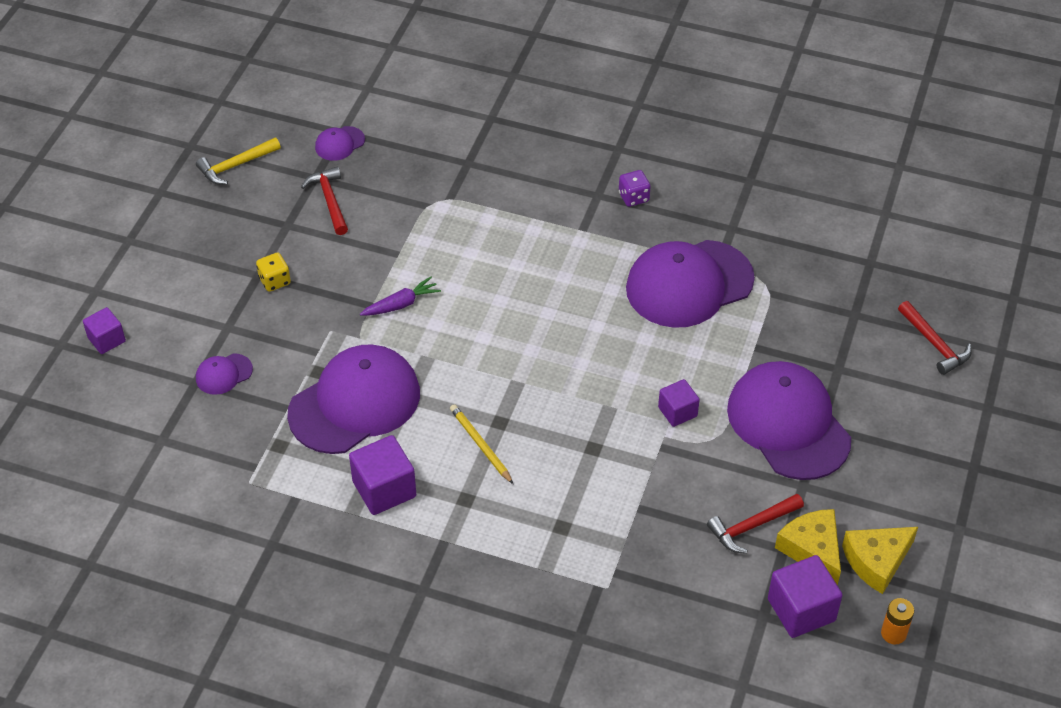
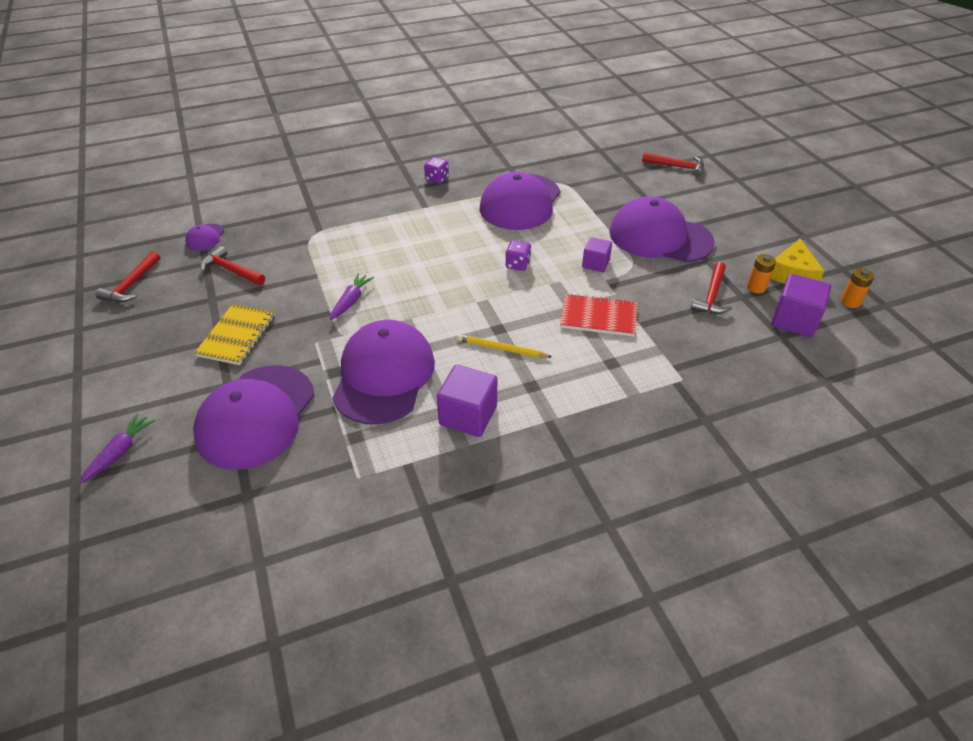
camera: 40 degrees left, 5 degrees down
purple cube [83,307,126,354] -> purple carrot [80,413,155,483]
yellow hammer [196,137,281,185] -> red hammer [96,251,161,302]
purple cap [196,353,253,395] -> purple cap [193,365,315,470], size x2.36
yellow dice [256,253,291,292] -> yellow notebook [194,304,275,365]
yellow cheese [775,509,841,585] -> orange battery [747,254,776,293]
none -> purple dice [505,240,531,271]
none -> red notebook [560,293,637,336]

